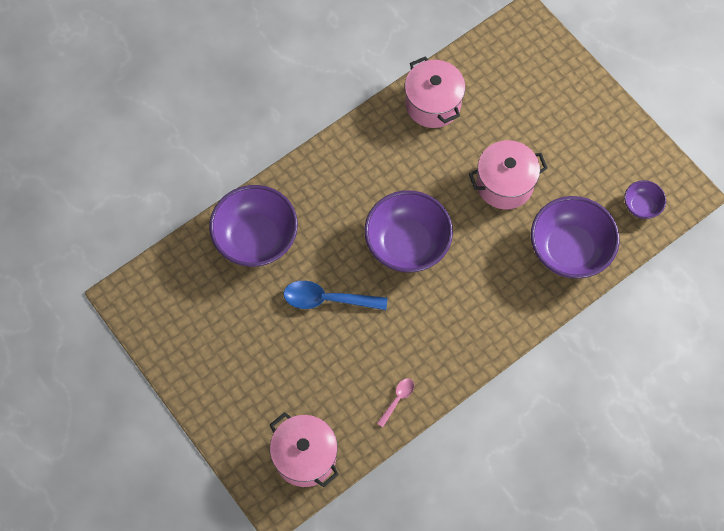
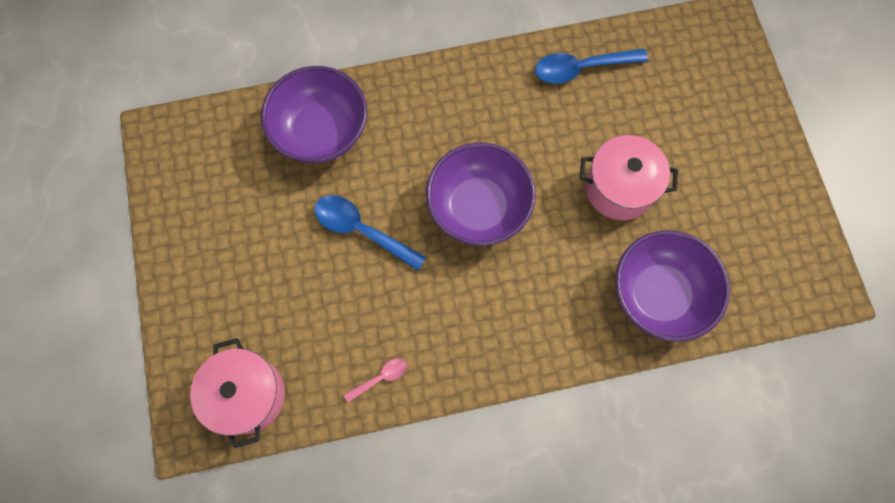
camera: 25 degrees right, 5 degrees up
pink pot [405,56,465,128] -> blue spoon [535,49,648,84]
purple bowl [624,180,666,219] -> none

